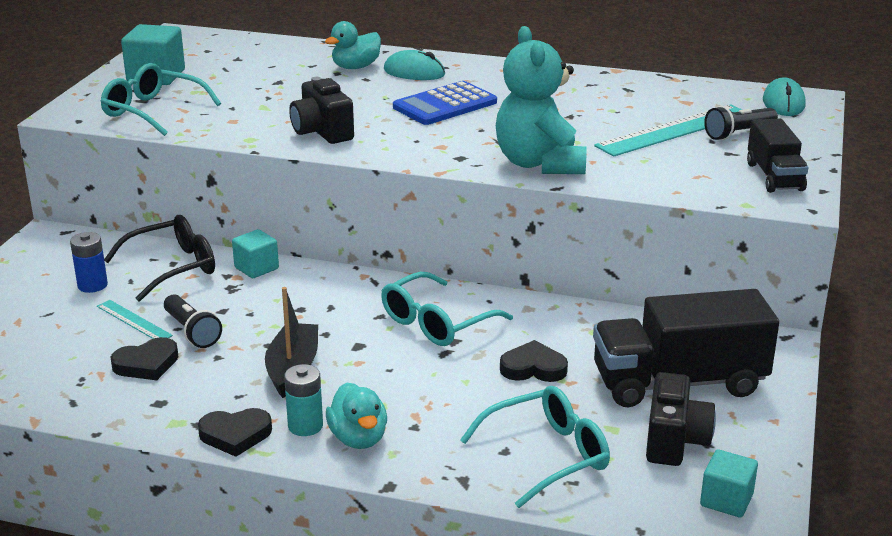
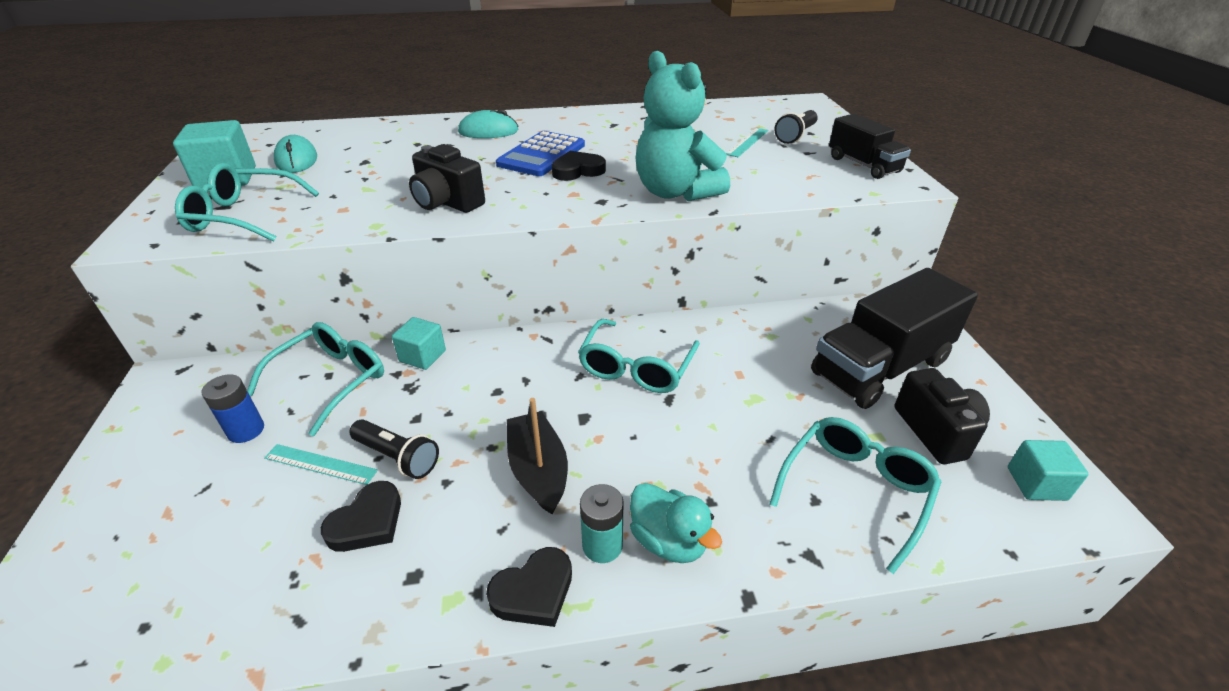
camera: 25 degrees left, 10 degrees up
black glasses [104,215,215,302] -> turquoise glasses [247,322,384,436]
turquoise duck [325,21,381,69] -> none
black heart [500,340,568,382] -> black heart moved to [552,151,606,181]
turquoise ruler [594,104,742,157] -> turquoise ruler [726,128,768,157], size x0.51
turquoise mouse [763,77,806,116] -> turquoise mouse moved to [274,135,317,173]

